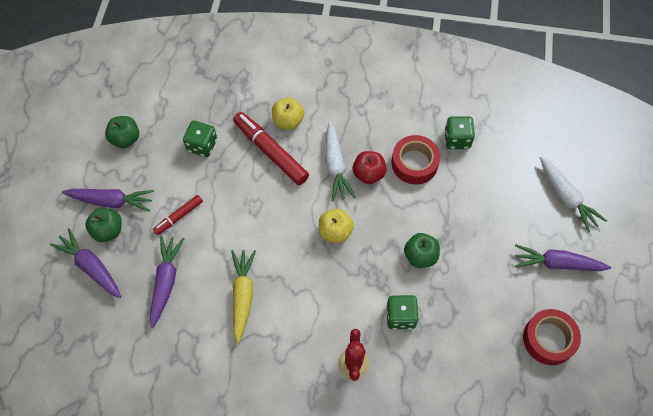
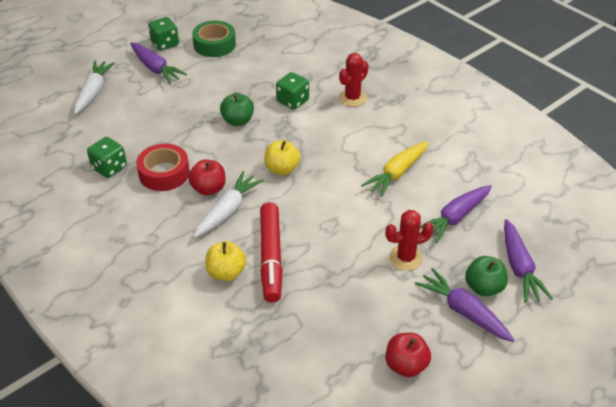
camera: 140 degrees left, 20 degrees down
green apple [105,116,139,148] -> red apple [385,333,431,377]
red marker [153,195,203,235] -> red cactus [385,210,433,271]
green dice [183,121,217,157] -> green dice moved to [148,17,179,50]
red tape [523,309,581,365] -> green tape [192,21,236,57]

